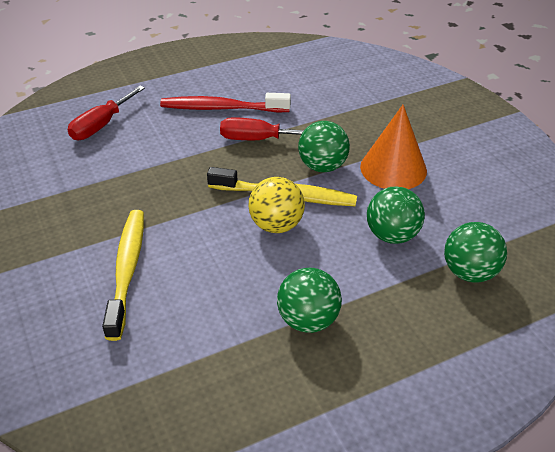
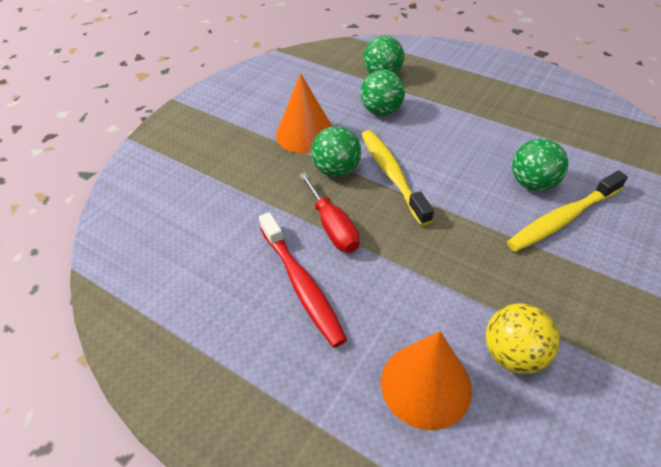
camera: 120 degrees left, 5 degrees up
red screwdriver [68,86,145,140] -> orange cone [381,331,472,430]
yellow ball [248,177,305,233] -> yellow ball moved to [486,303,560,374]
green ball [277,268,342,333] -> green ball moved to [512,139,568,191]

